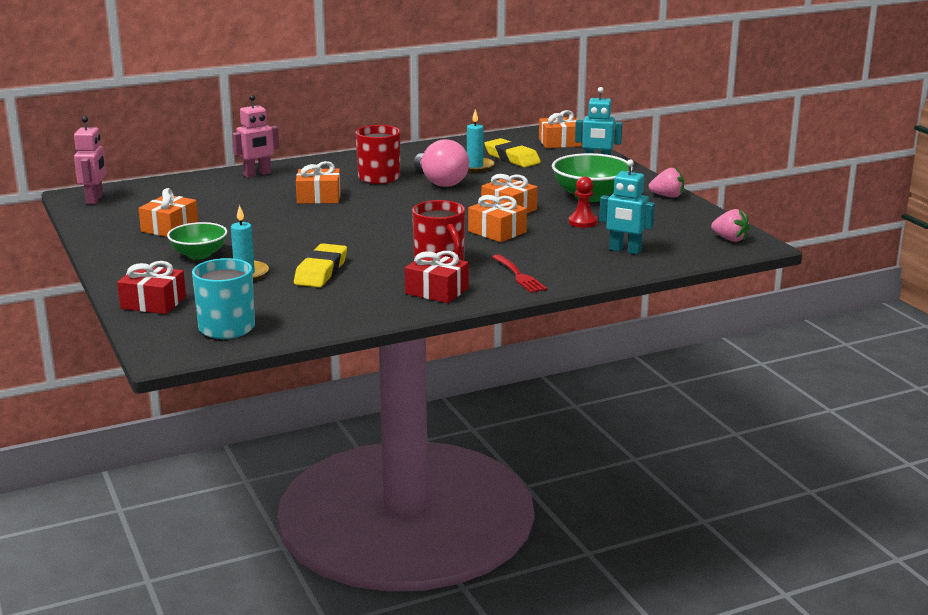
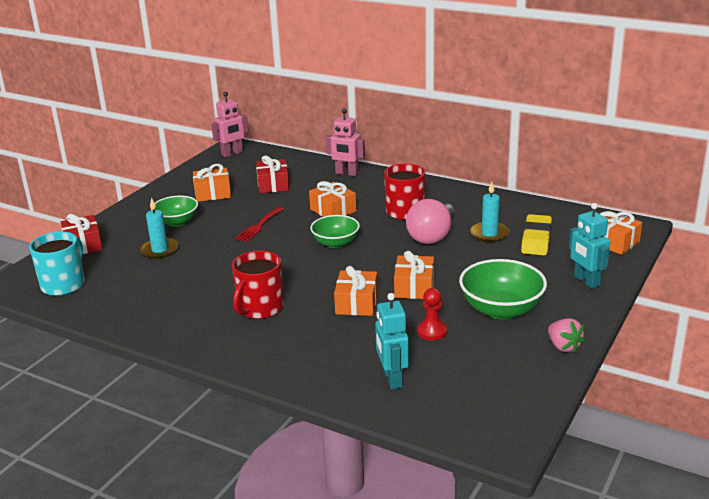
camera: 55 degrees right, 5 degrees up
yellow eraser [294,243,347,287] -> none
red gift [405,251,469,303] -> red gift moved to [256,155,289,193]
red fork [492,254,547,293] -> red fork moved to [235,207,284,242]
pink strawberry [711,209,750,242] -> none
none -> green bowl [310,215,360,248]

